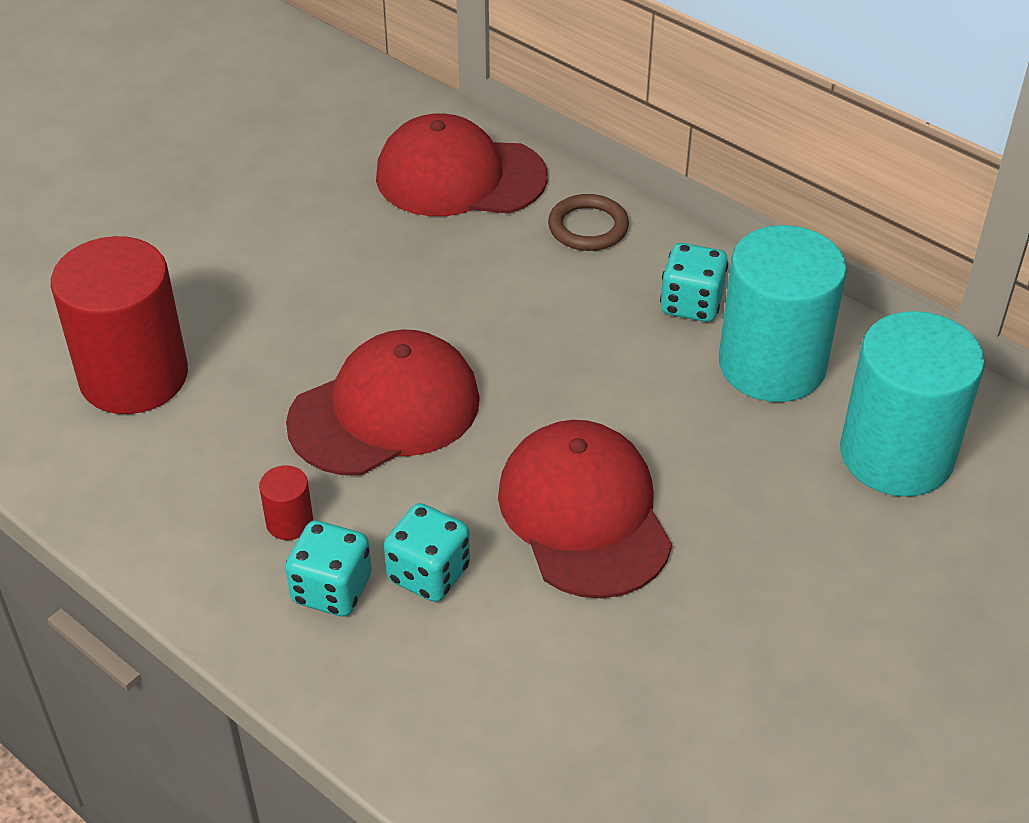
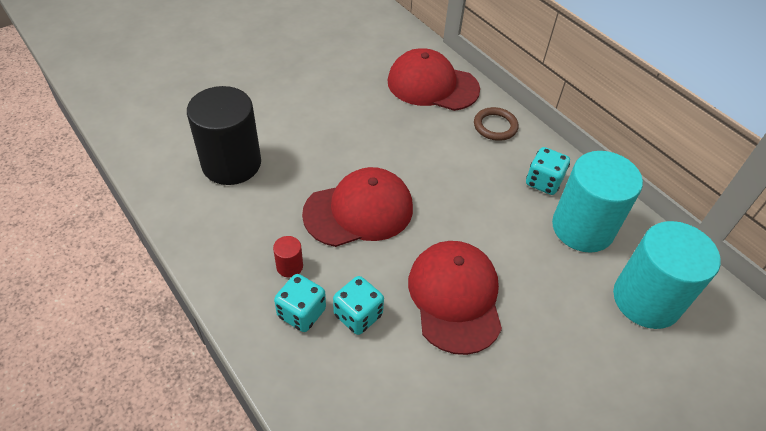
camera: 10 degrees right, 5 degrees up
red cylinder [51,236,188,414] -> black cylinder [187,86,261,185]

